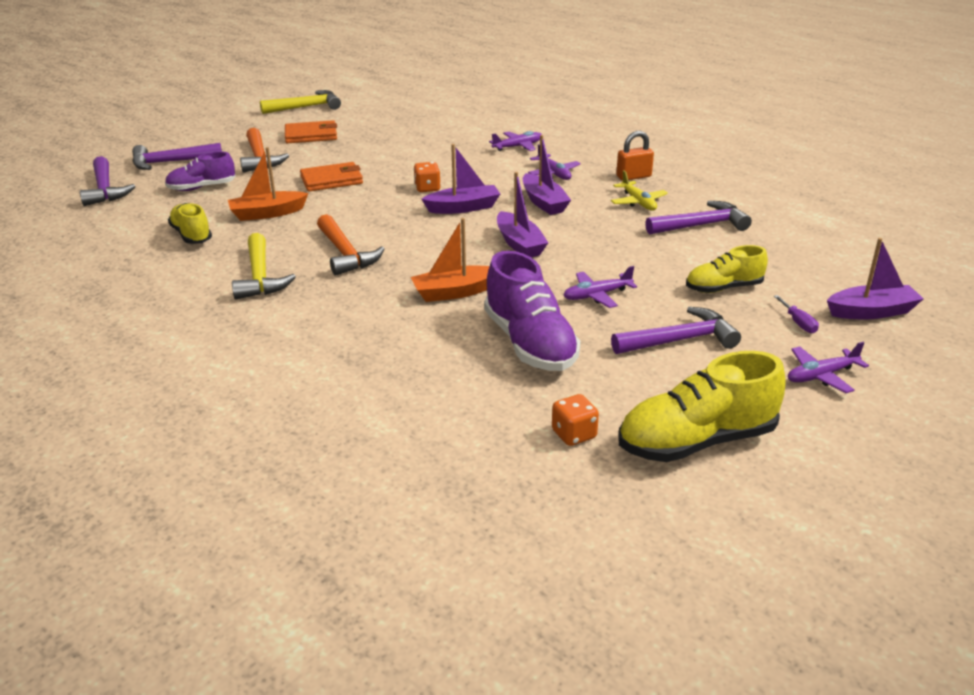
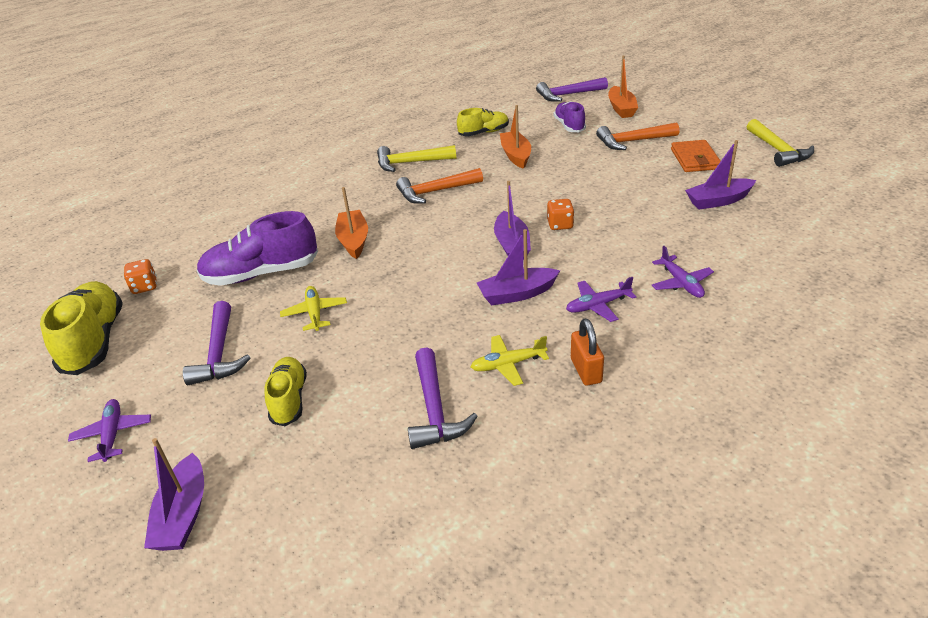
camera: 100 degrees right, 5 degrees up
purple hammer [132,143,222,170] -> orange boat [608,56,638,118]
orange wallet [300,162,363,191] -> none
purple boat [497,172,548,257] -> purple boat moved to [685,140,756,210]
purple plane [563,266,637,308] -> yellow plane [280,286,347,331]
purple screwdriver [774,295,819,333] -> none

